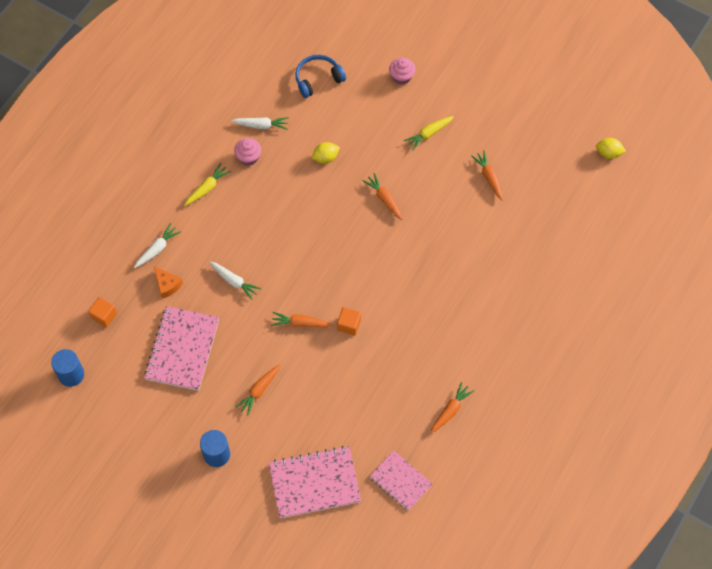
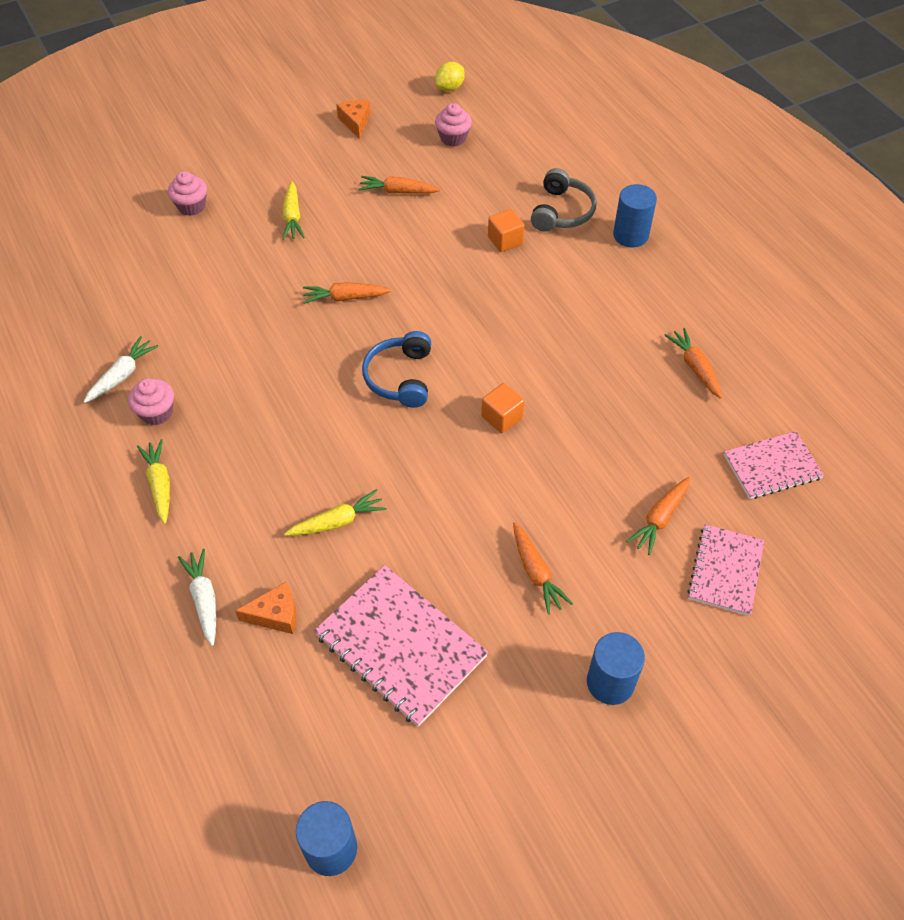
camera: 60 degrees left, 10 degrees down
orange cube [88,297,117,327] -> orange cube moved to [488,209,524,252]
white carrot [209,262,261,300] -> yellow carrot [284,489,386,536]
pink notebook [269,446,361,518] -> pink notebook [687,524,764,616], size x0.63
orange carrot [271,312,332,327] -> orange carrot moved to [626,477,690,555]
blue headphones [295,55,346,98] -> blue headphones moved to [362,331,431,408]
yellow lemon [312,142,340,164] -> none
none -> orange cheese [336,100,371,139]
none -> pink cupcake [435,103,472,147]
none -> grey headphones [531,168,597,232]
none -> blue cylinder [613,184,657,247]

